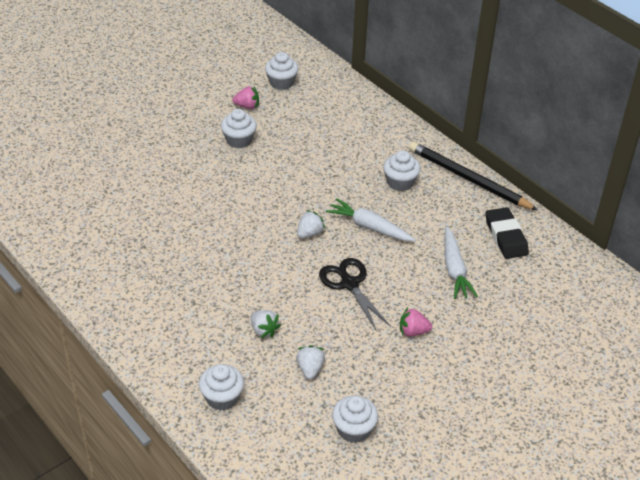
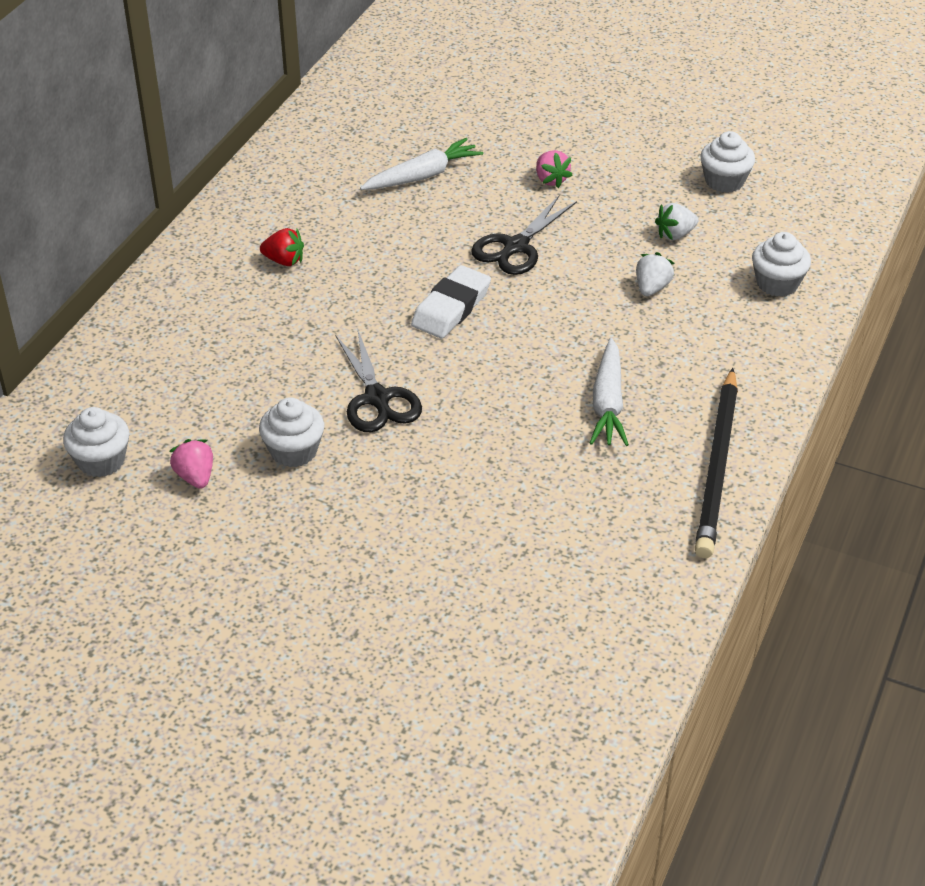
camera: 115 degrees left, 0 degrees up
white strawberry [297,210,325,238] -> white eraser [411,265,491,338]
white carrot [326,198,416,241] -> white carrot moved to [590,338,629,446]
white cupcake [383,151,420,191] -> red strawberry [260,228,304,266]
black pencil [409,142,538,210] -> black pencil moved to [695,368,738,558]
black eraser [485,207,529,259] -> none
none -> black scissors [336,330,422,432]

